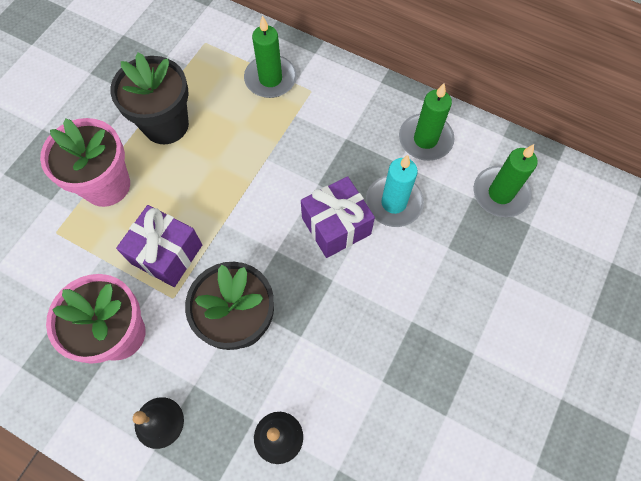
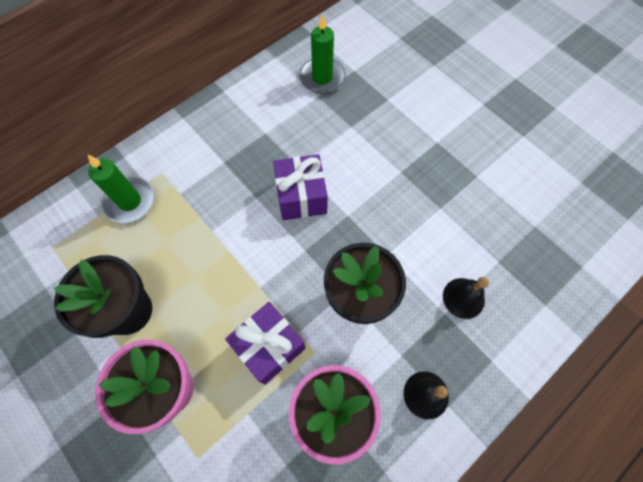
camera: 70 degrees left, 0 degrees up
turquoise candle [366,155,424,227] -> none
green candle [399,83,454,161] -> none

